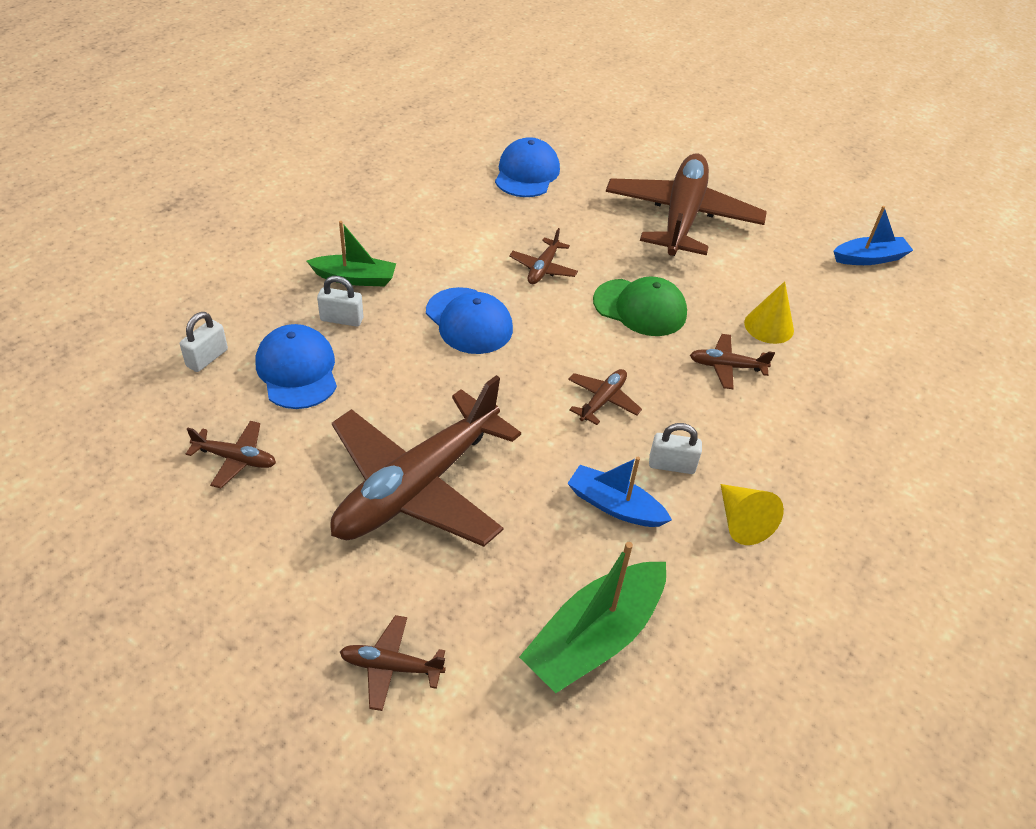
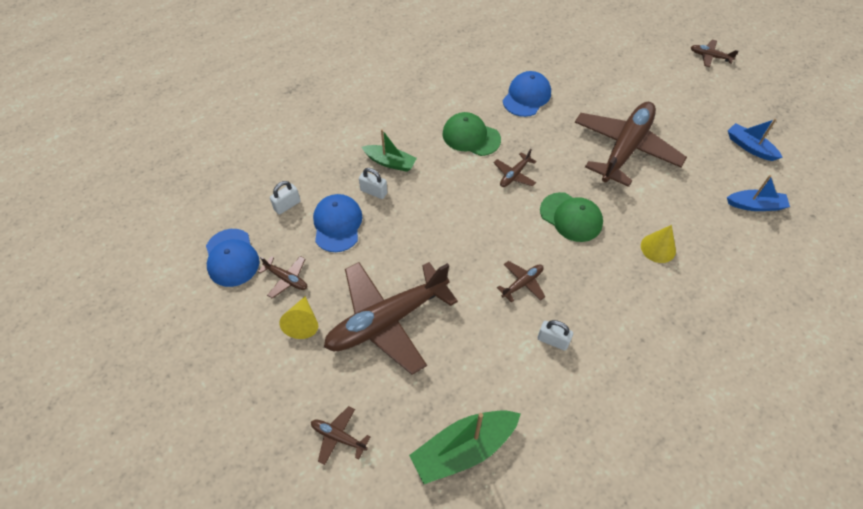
camera: 20 degrees right, 10 degrees up
blue cap [426,287,513,354] -> blue cap moved to [206,229,260,287]
blue boat [567,457,672,527] -> blue boat moved to [728,119,783,161]
brown plane [690,334,775,389] -> brown plane moved to [691,40,739,67]
yellow cone [720,484,784,545] -> yellow cone moved to [279,296,318,339]
none -> green cap [443,112,501,156]

